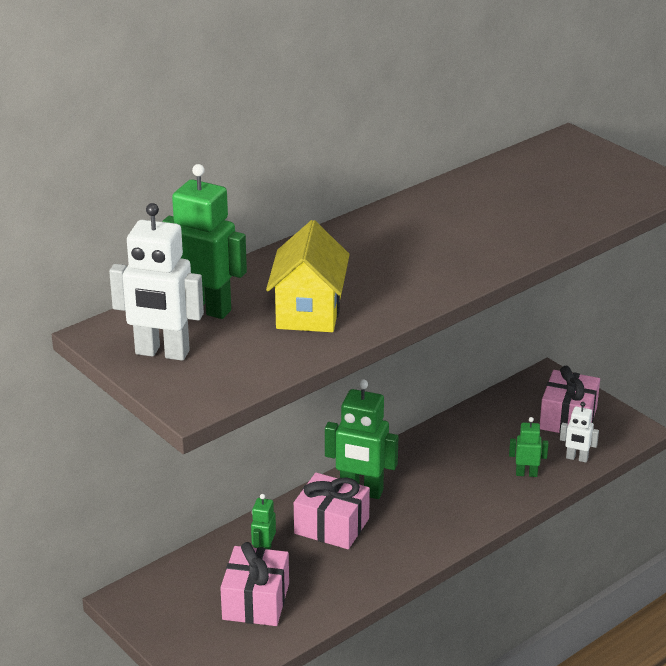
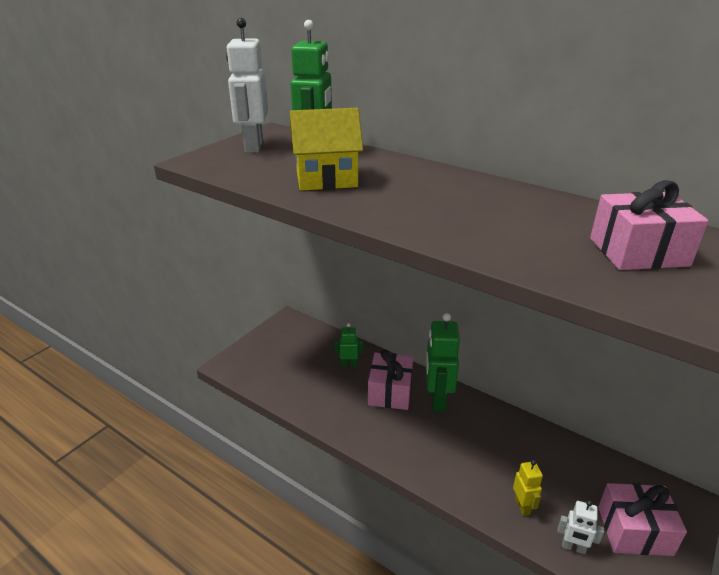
camera: 75 degrees right, 0 degrees up
pink gift [220,542,289,626] -> pink gift moved to [590,180,709,270]
green robot [509,417,548,477] -> yellow robot [513,460,543,516]
white robot [560,402,599,463] -> white robot turned 75 degrees counterclockwise [557,500,604,554]

